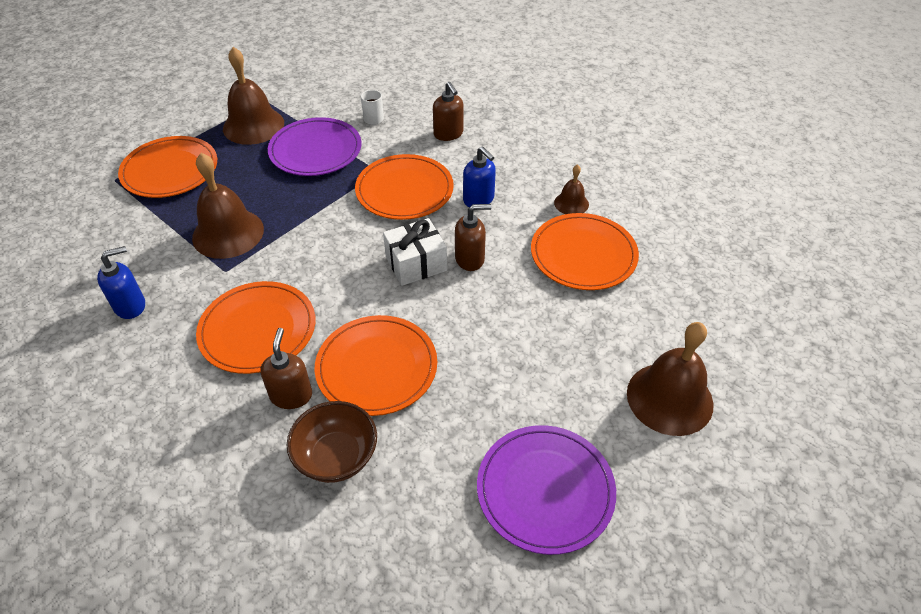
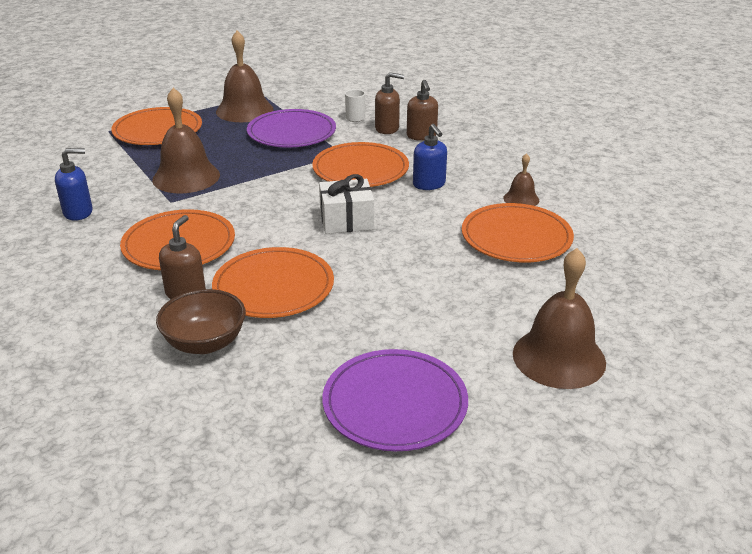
camera: 15 degrees right, 15 degrees down
brown soap dispenser [455,204,491,271] -> brown soap dispenser moved to [375,72,404,134]

